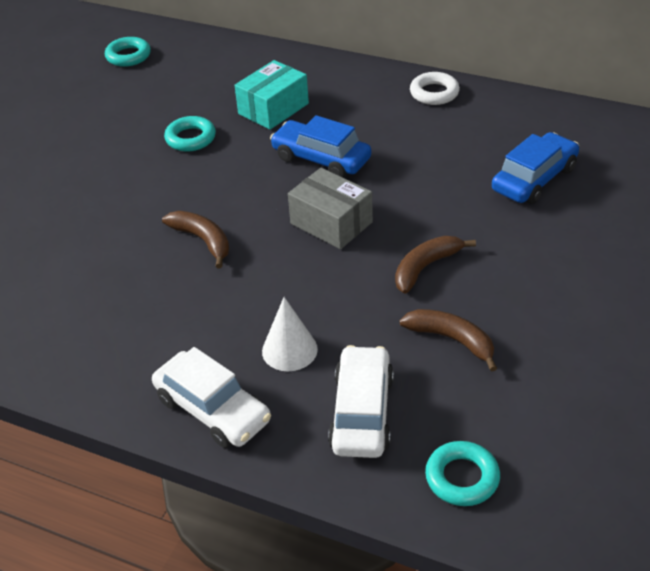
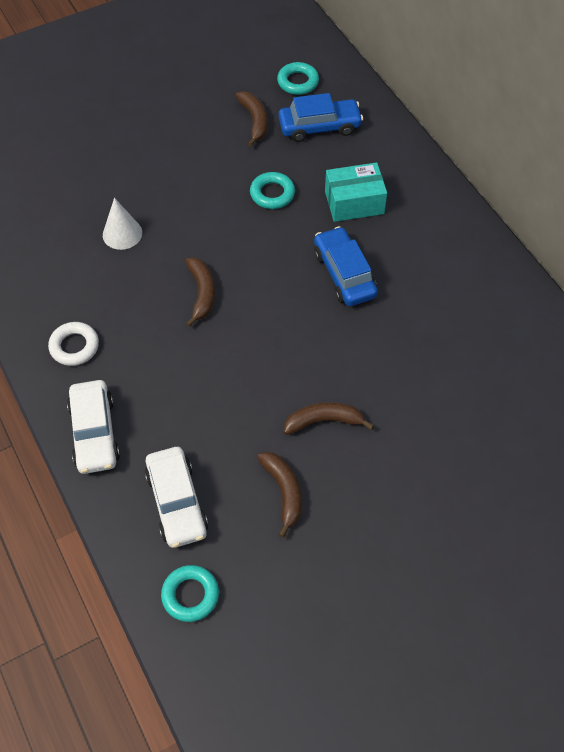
camera: 35 degrees right, 15 degrees up
white cone [262,297,318,371] -> white cone moved to [103,198,142,250]
grey box [288,168,373,249] -> none
white car [328,345,394,458] -> white car turned 120 degrees clockwise [145,447,208,548]
white ring [410,72,460,105] -> white ring moved to [48,322,99,366]
blue car [492,132,579,204] -> blue car moved to [278,93,363,142]
none -> brown banana [235,91,268,147]

